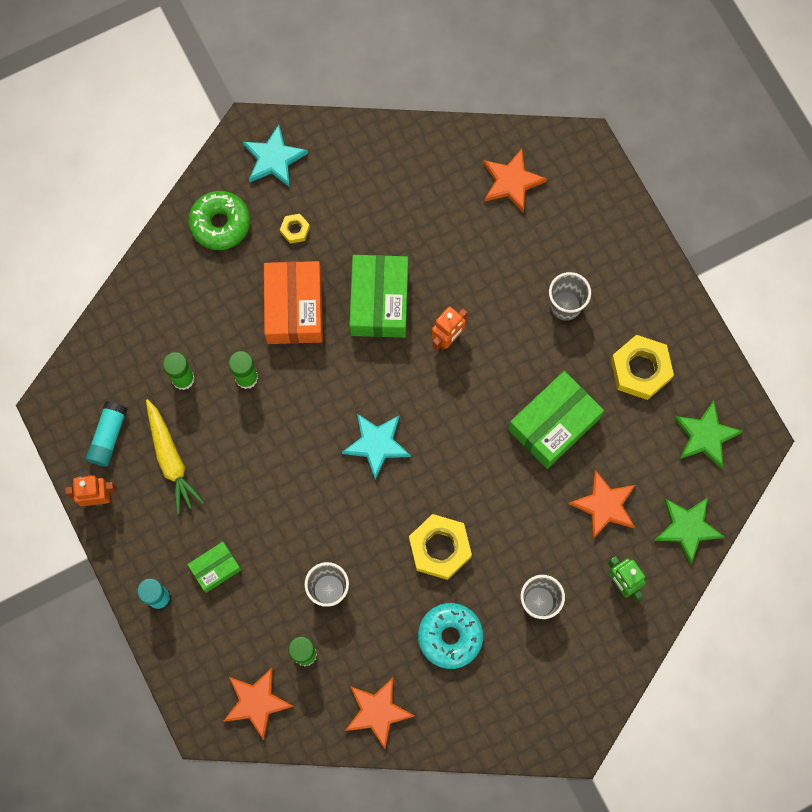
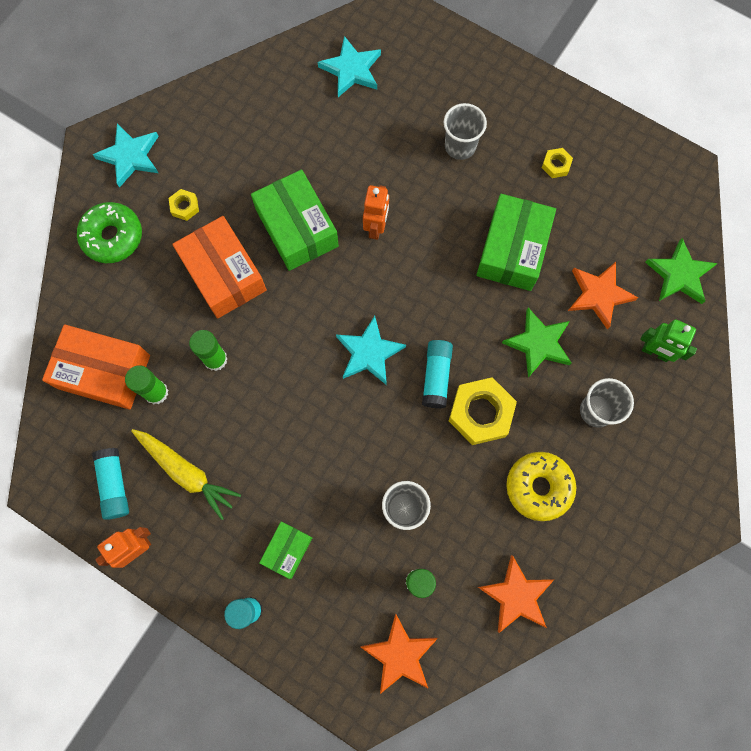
camera: 30 degrees left, 0 degrees up
turquoise donut [418,603,483,669] -> yellow donut [506,452,576,521]
orange star [483,149,547,213] -> turquoise star [318,36,381,97]
yellow nut [611,335,674,400] -> yellow nut [542,148,573,178], size x0.49
green star [675,401,743,468] -> green star moved to [502,308,572,378]
none -> orange box [42,324,150,410]
none -> turquoise glue stick [422,340,453,408]

